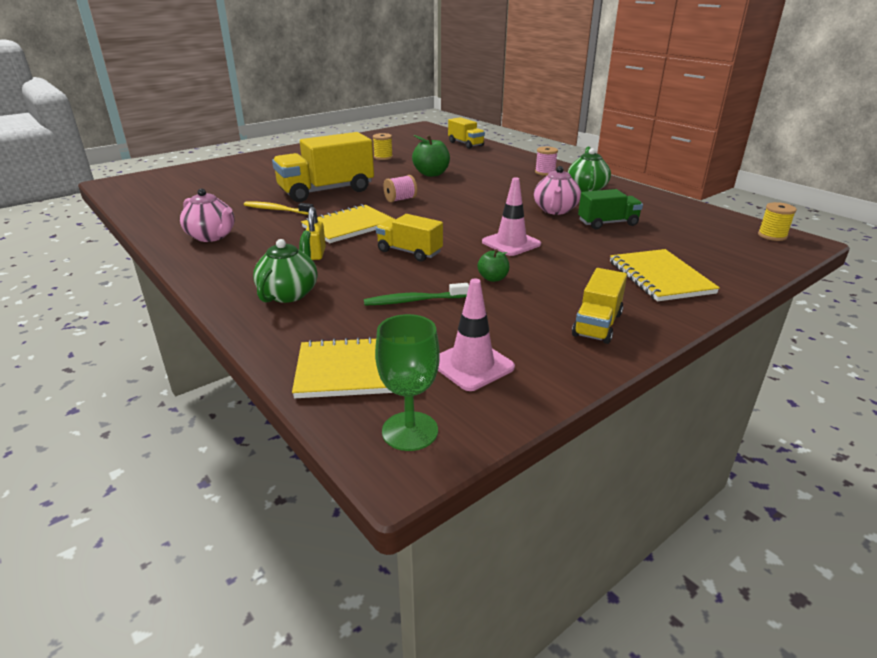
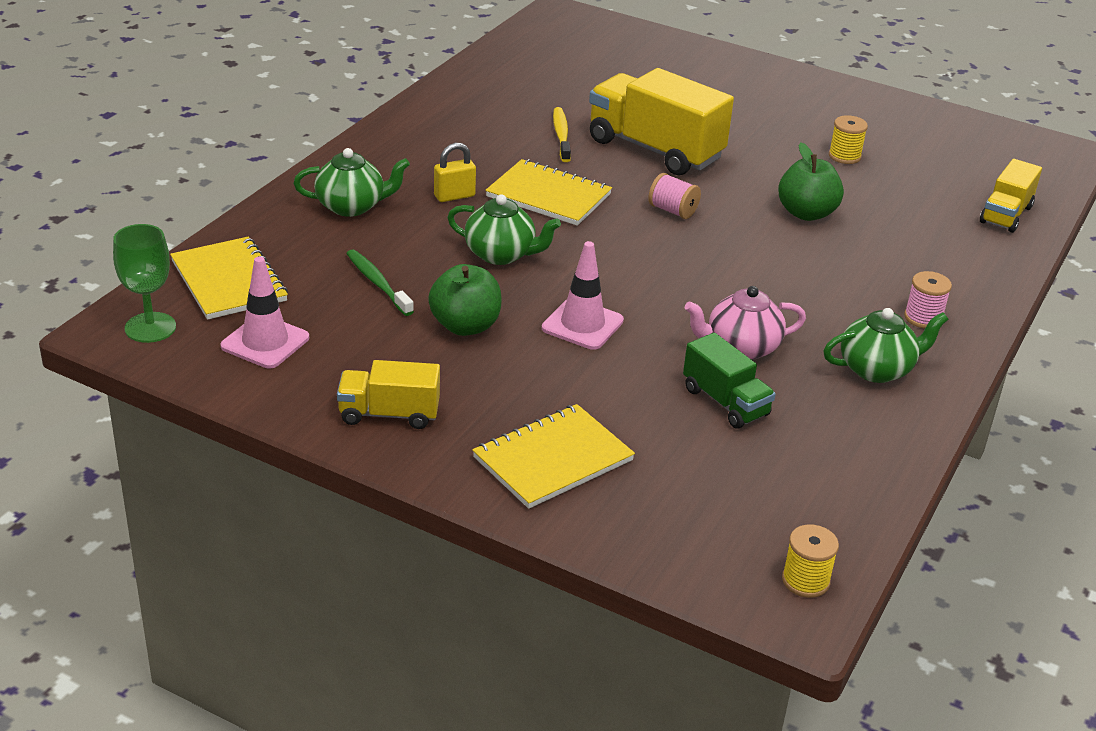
camera: 65 degrees right, 5 degrees up
pink teapot [180,188,235,242] -> none
yellow truck [376,214,443,262] -> green teapot [447,194,561,265]
green apple [477,249,509,282] -> green apple [428,264,501,336], size x1.77

